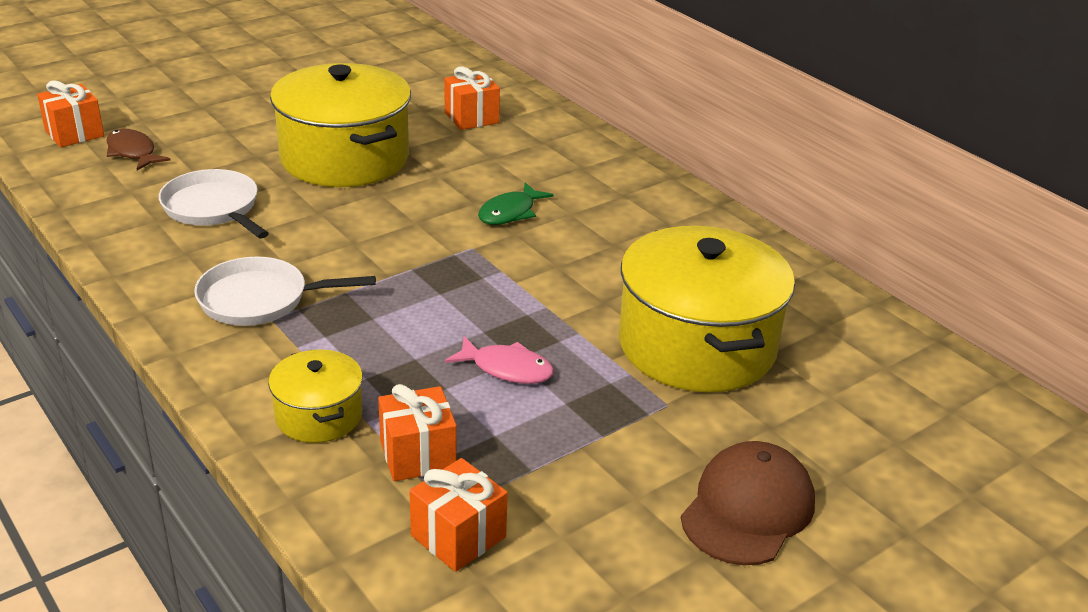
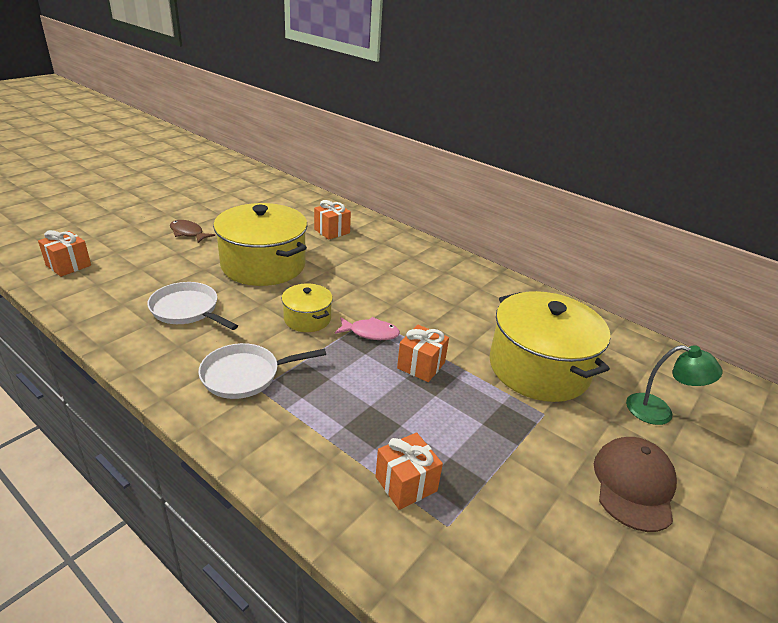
camera: 15 degrees left, 0 degrees up
brown fish [106,129,171,170] -> brown fish moved to [170,220,215,243]
yellow pot [268,349,363,443] -> yellow pot moved to [282,283,333,332]
orange gift [409,458,508,572] -> orange gift moved to [397,325,449,382]
pink fish [445,336,554,384] -> pink fish moved to [335,317,400,340]
green fish [478,182,554,225] -> none
none -> green lamp [626,345,723,425]

